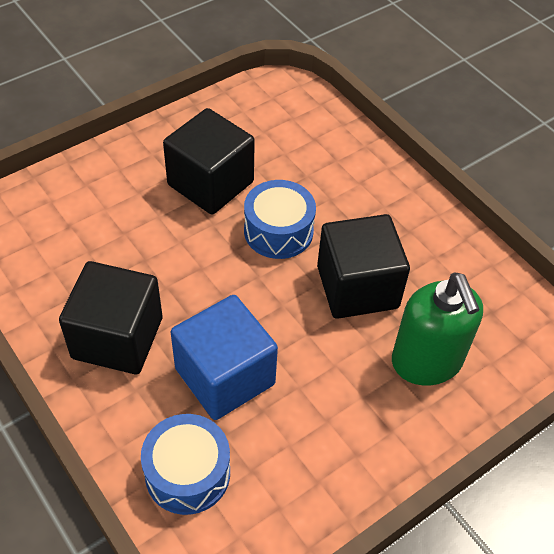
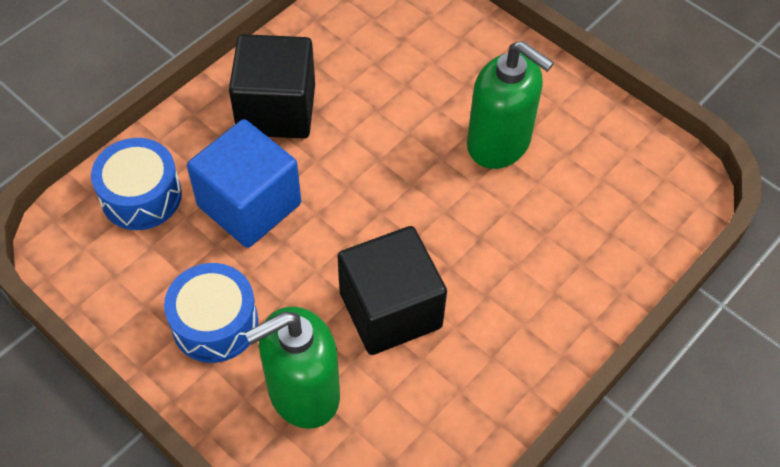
camera: 80 degrees right, 5 degrees up
black cube [163,108,255,215] -> green soap dispenser [467,41,554,169]
blue drum [244,180,316,259] -> blue drum moved to [164,263,258,363]

